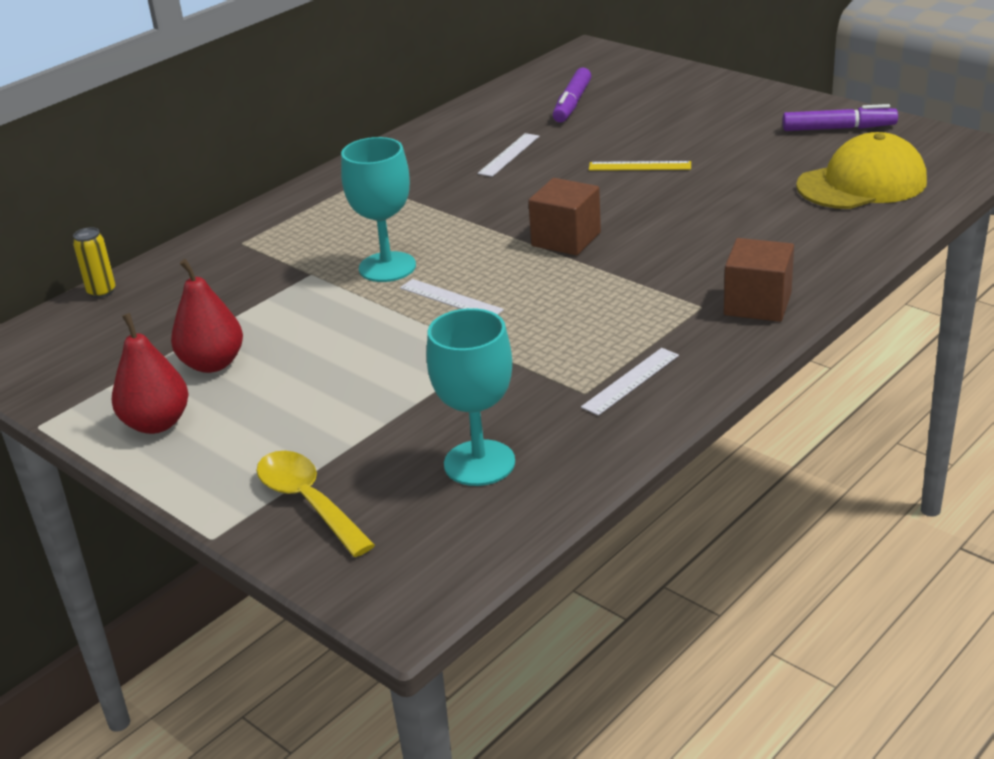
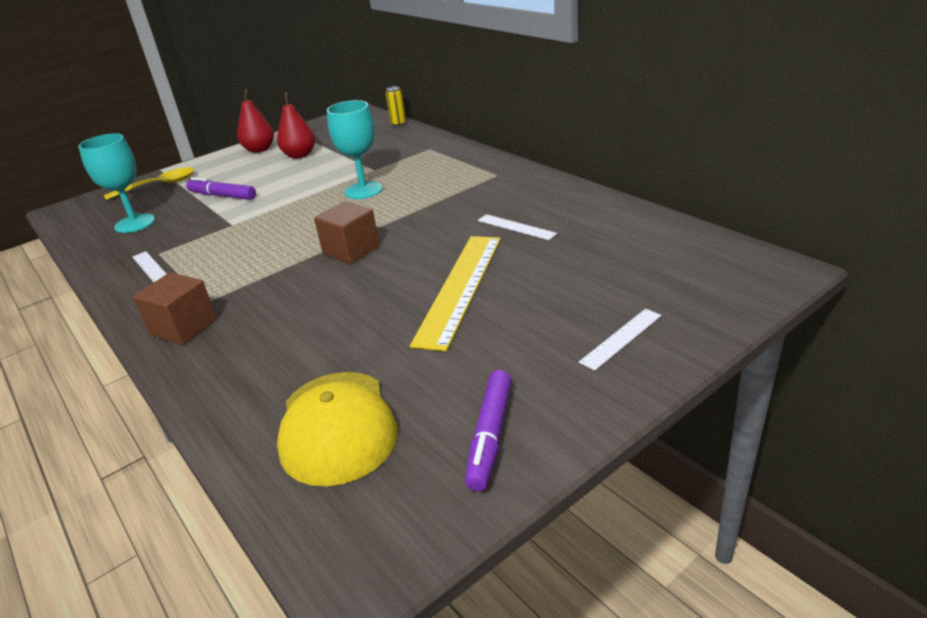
camera: 100 degrees right, 0 degrees up
white ruler [400,279,504,315] -> white ruler moved to [578,309,661,371]
purple marker [553,68,591,123] -> purple marker moved to [186,177,256,200]
yellow ruler [589,161,691,171] -> yellow ruler [410,236,501,351], size x2.06

